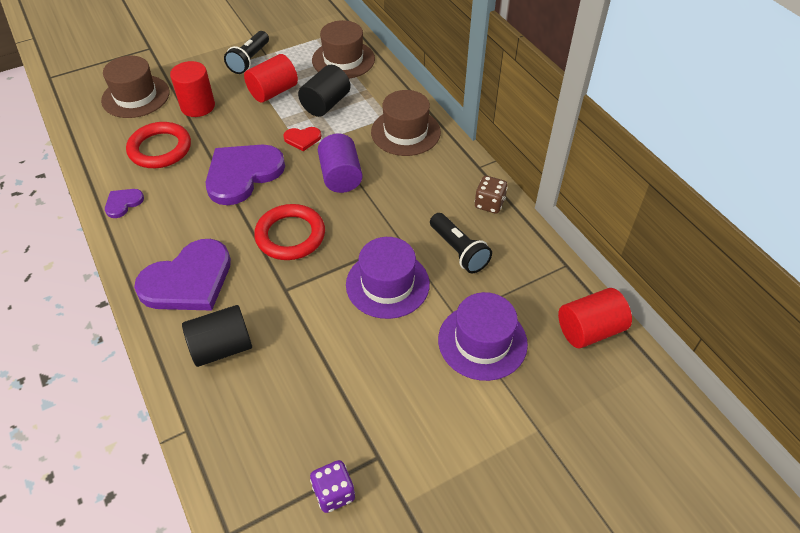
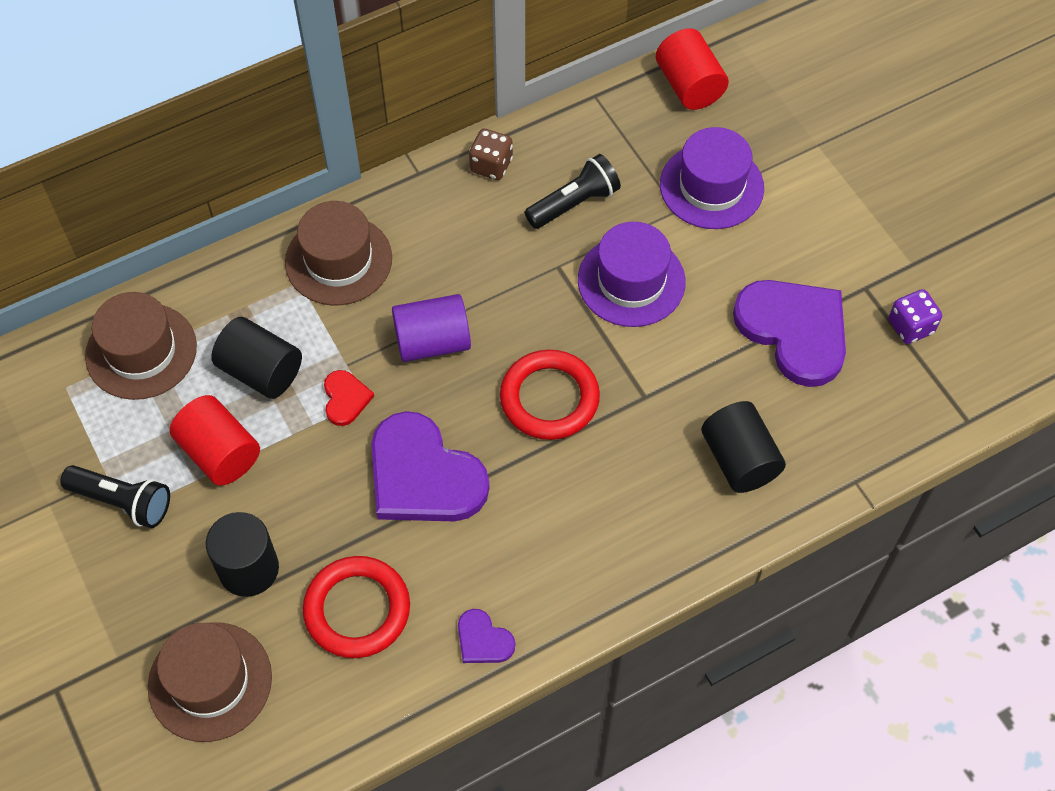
camera: 90 degrees left, 10 degrees up
purple heart [134,239,231,311] -> purple heart moved to [733,280,846,387]
red cylinder [170,61,215,117] -> black cylinder [206,512,279,597]

